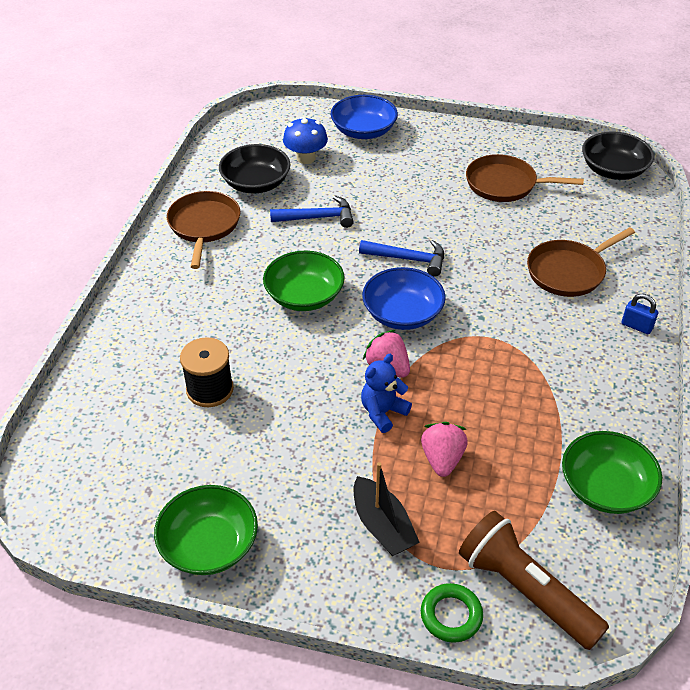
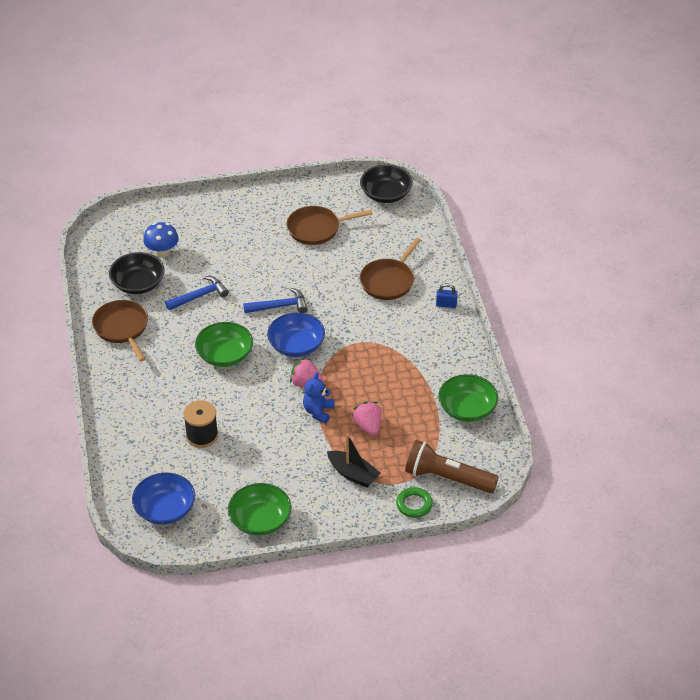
camera: 25 degrees left, 0 degrees up
blue bowl [331,95,398,139] -> blue bowl moved to [132,473,195,525]

